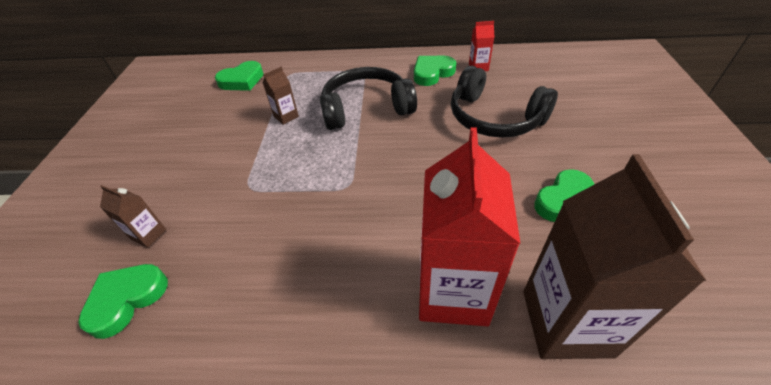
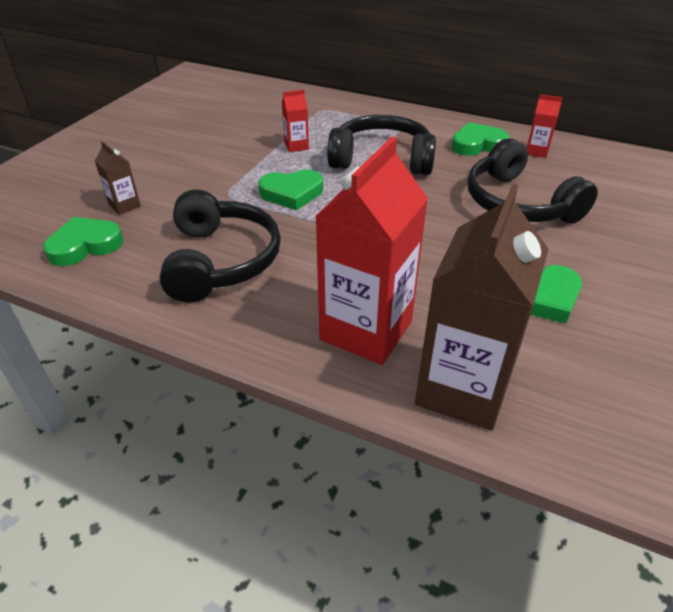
camera: 20 degrees right, 5 degrees down
green heart [215,61,263,91] -> green heart moved to [258,170,323,211]
brown carton [263,67,299,125] -> red carton [282,90,309,152]
none -> black headphones [159,189,281,302]

